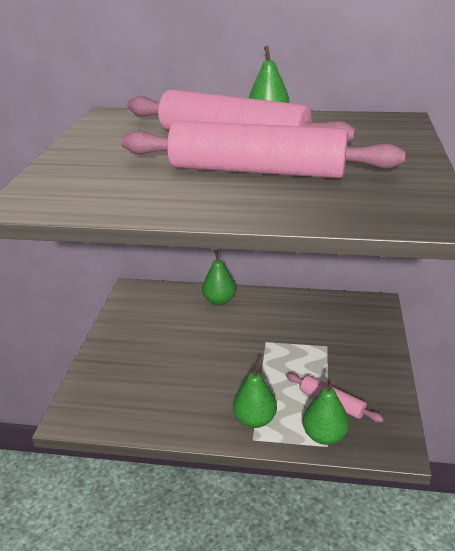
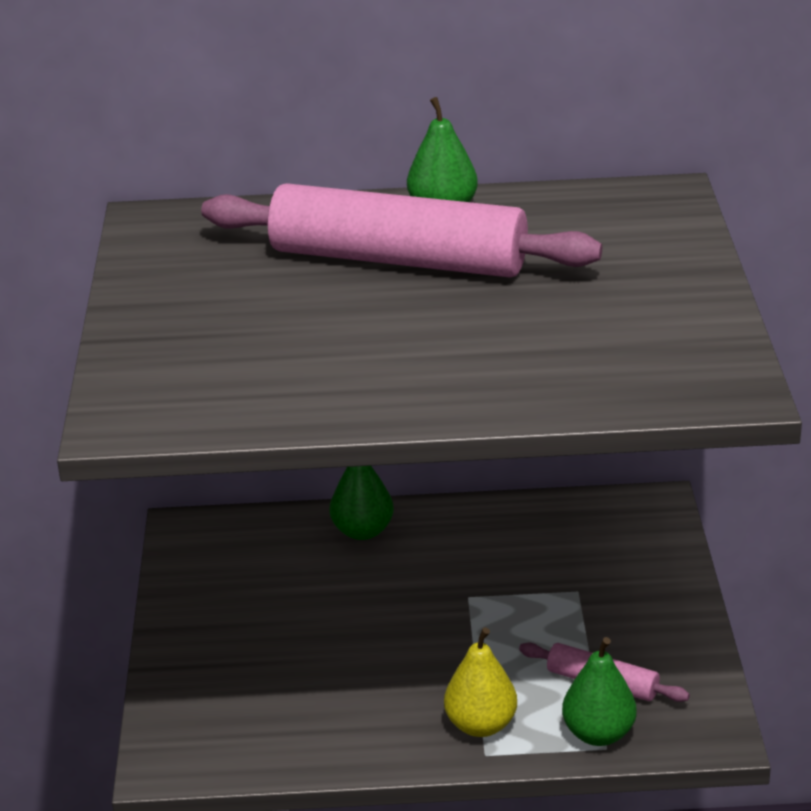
camera: 10 degrees left, 0 degrees up
pink rolling pin [121,121,406,178] -> none
green pear [233,363,277,428] -> yellow pear [444,627,517,737]

